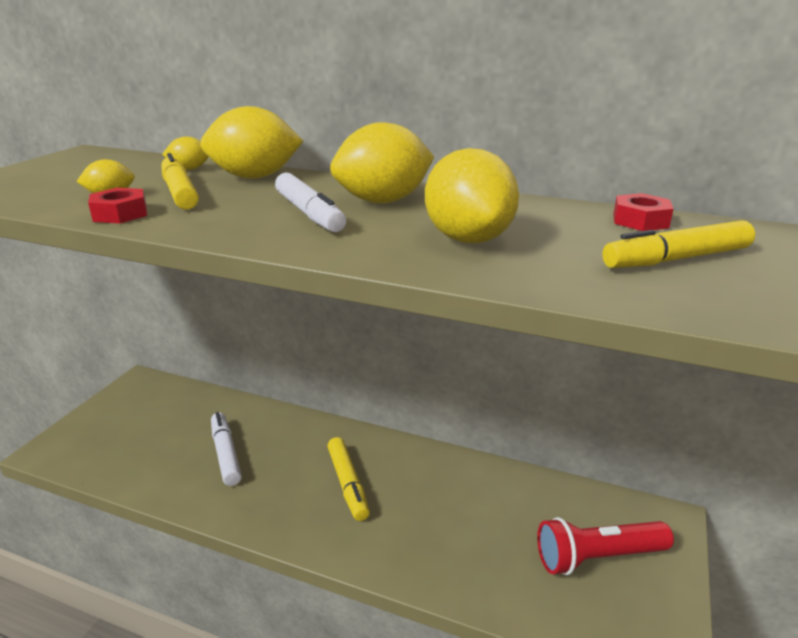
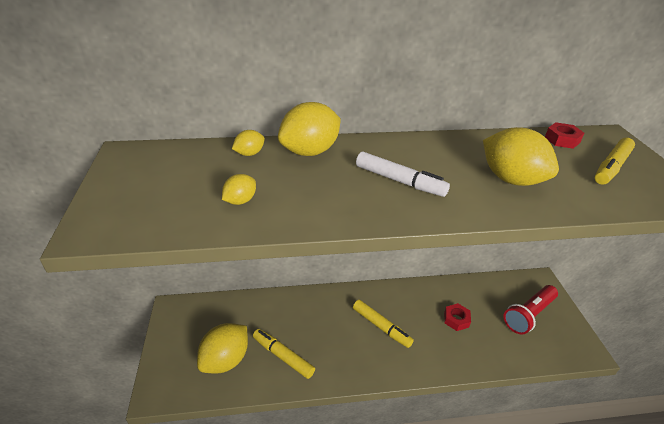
camera: 30 degrees left, 10 degrees up
red nut [88,188,147,224] -> red nut moved to [444,303,471,331]
yellow marker [162,153,199,210] -> yellow marker moved to [253,329,315,379]
white marker [211,412,242,486] -> none
yellow lemon [330,123,434,203] -> yellow lemon moved to [197,323,248,373]

